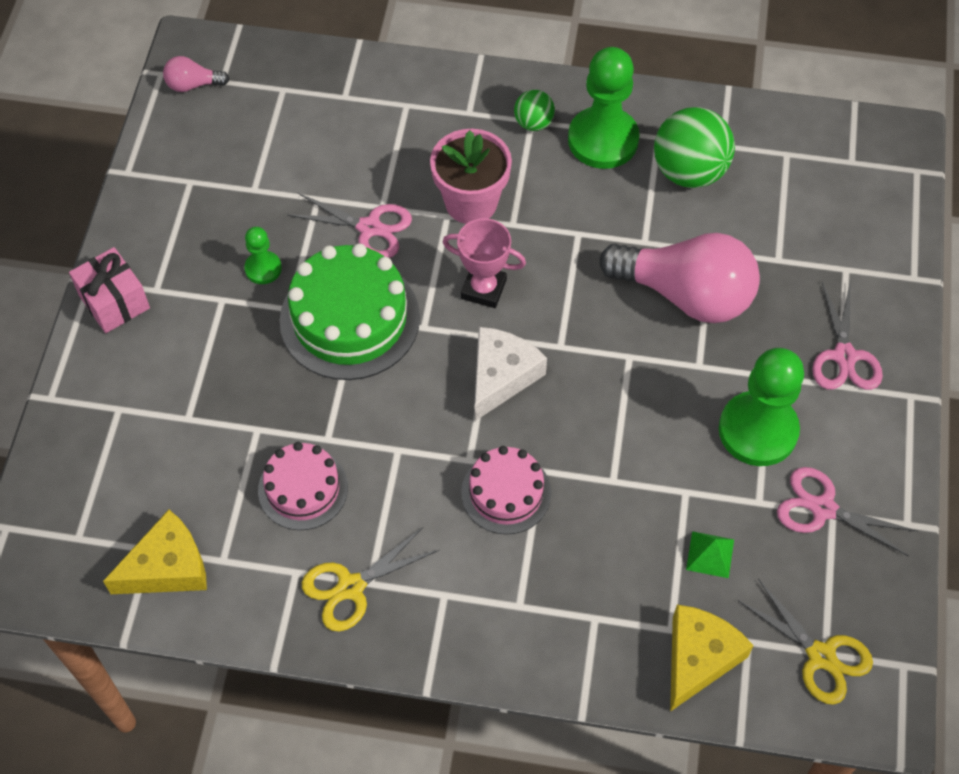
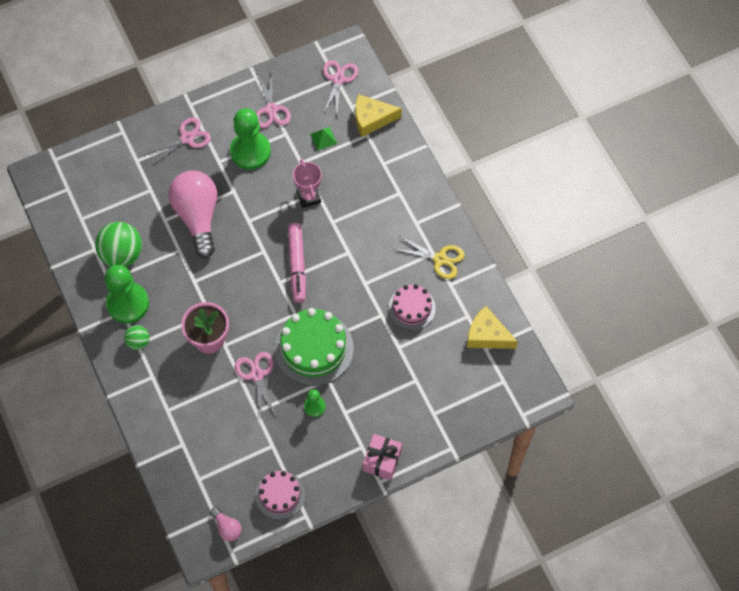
camera: 125 degrees left, 5 degrees up
pink trophy [443,218,526,308] -> pink trophy moved to [293,159,322,208]
pink cake [461,446,551,535] -> pink cake moved to [255,471,305,520]
white cheese [474,327,547,421] -> pink marker [288,223,306,303]
yellow scissors [737,579,873,705] -> pink scissors [322,60,358,116]

